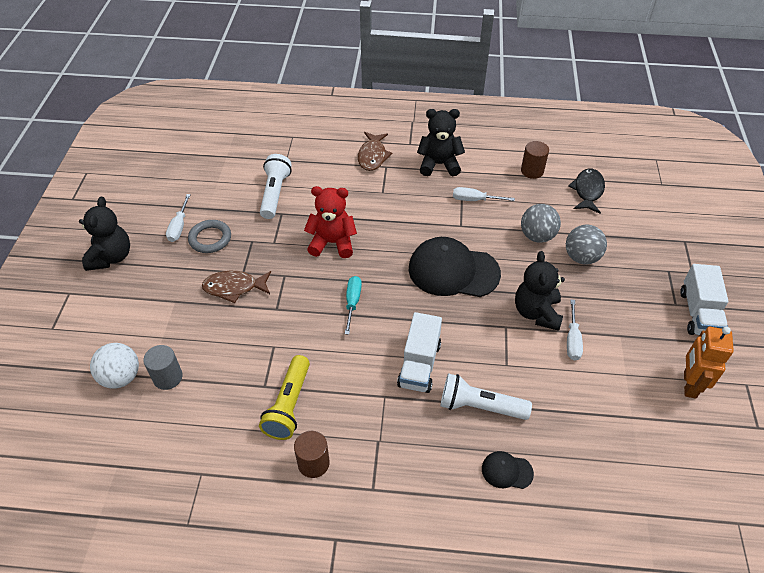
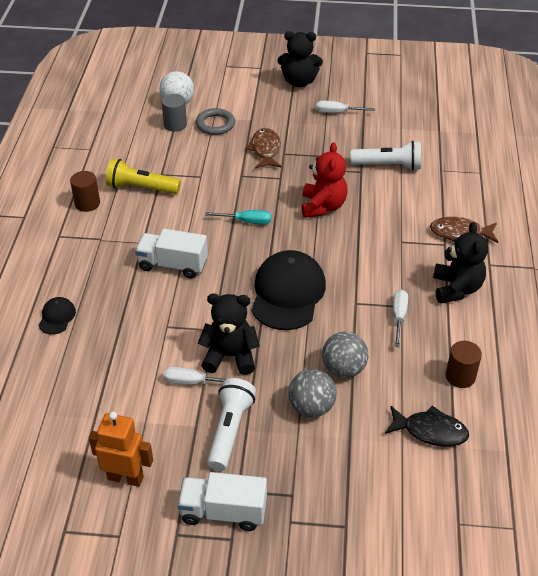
camera: 90 degrees right, 5 degrees down
grey ring [188,220,231,253] -> grey ring moved to [196,108,235,135]
white flashlight [441,373,532,420] -> white flashlight moved to [207,378,256,471]

